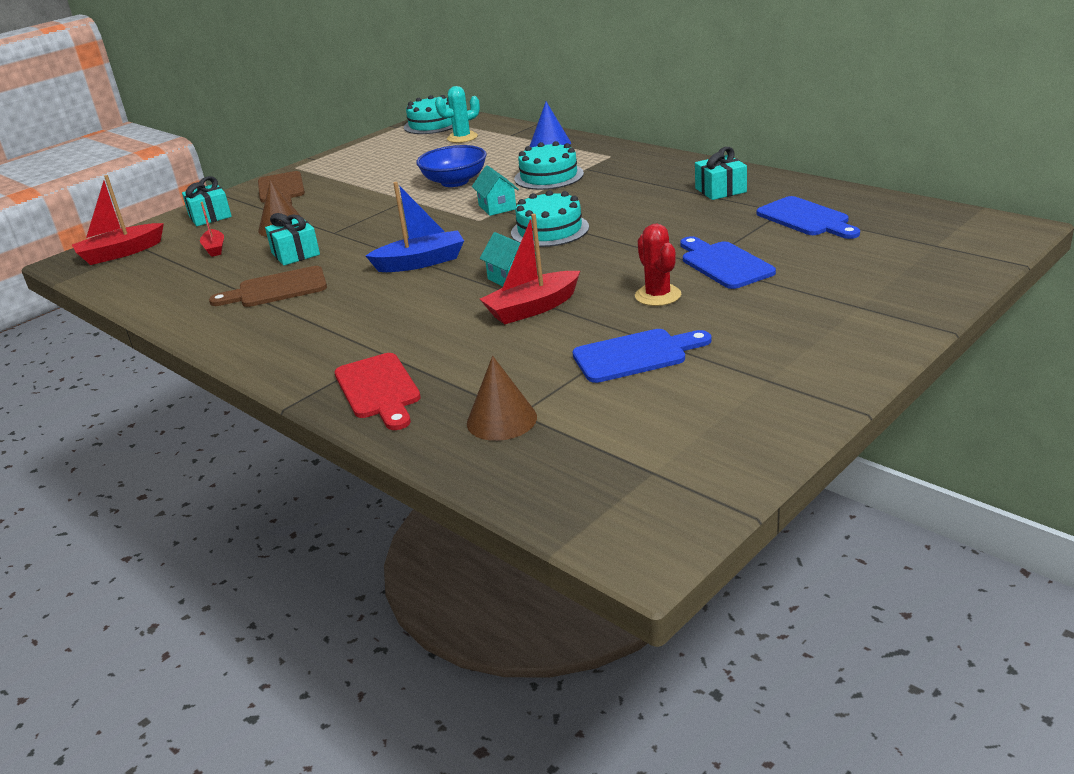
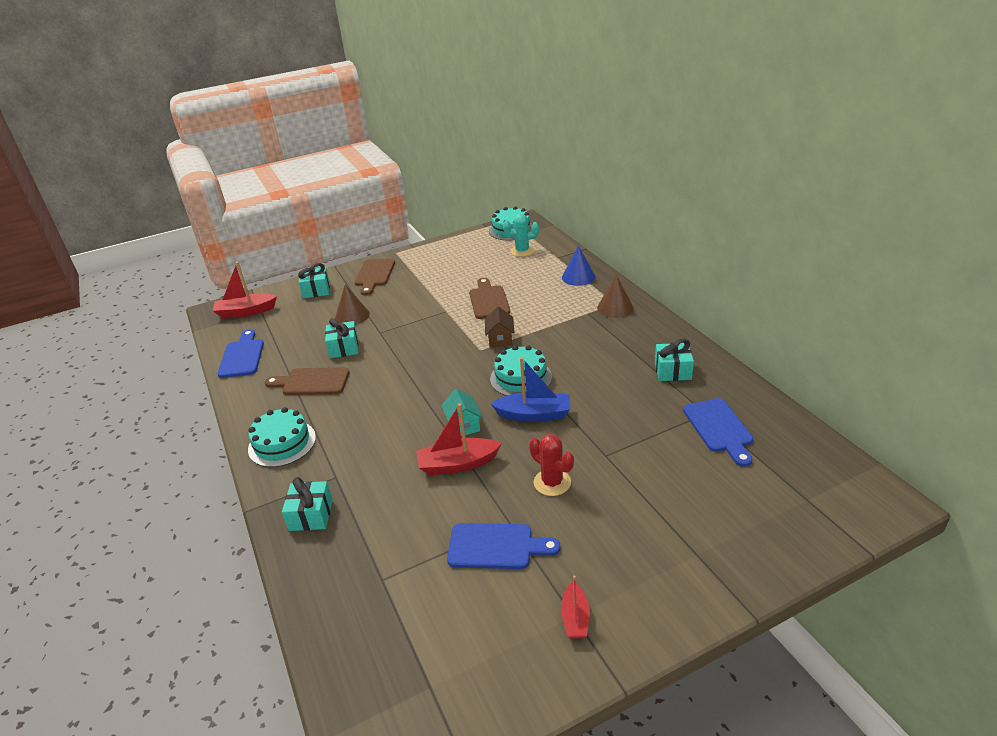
camera: 20 degrees right, 5 degrees up
red boat [200,202,224,257] -> red boat moved to [561,576,590,639]
red cutting board [335,353,421,430] -> turquoise gift [282,477,333,531]
blue boat [366,182,464,272] -> blue boat moved to [490,357,570,422]
blue bowl [416,145,487,187] -> brown cutting board [469,278,510,319]
brown cone [467,356,537,441] -> brown cone moved to [597,275,634,318]
turquoise house [472,165,519,216] -> brown house [485,306,514,347]
turquoise cake [514,141,584,190] -> turquoise cake moved to [248,407,316,467]
red cactus [635,224,681,306] -> red cactus turned 45 degrees counterclockwise [529,434,574,496]
blue cutting board [680,236,776,289] -> blue cutting board moved to [217,329,264,378]

